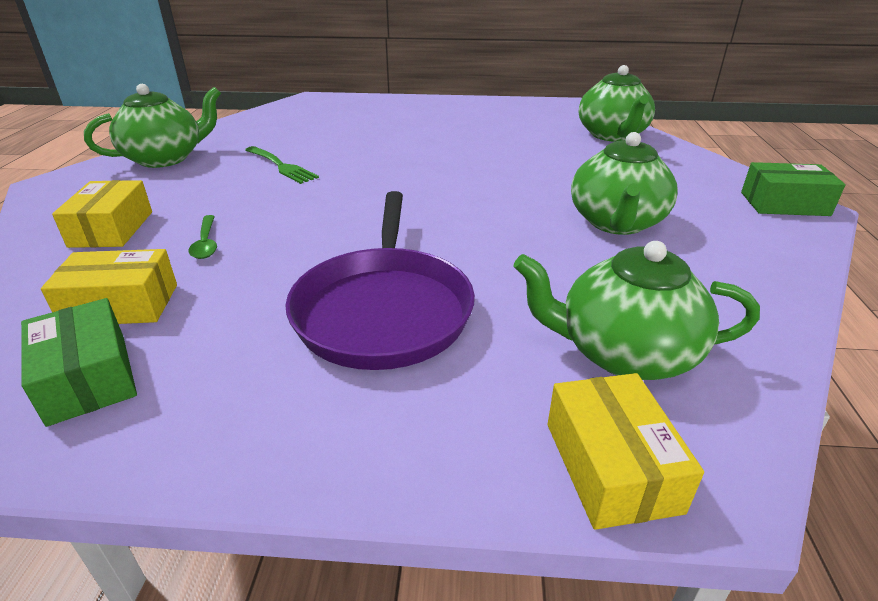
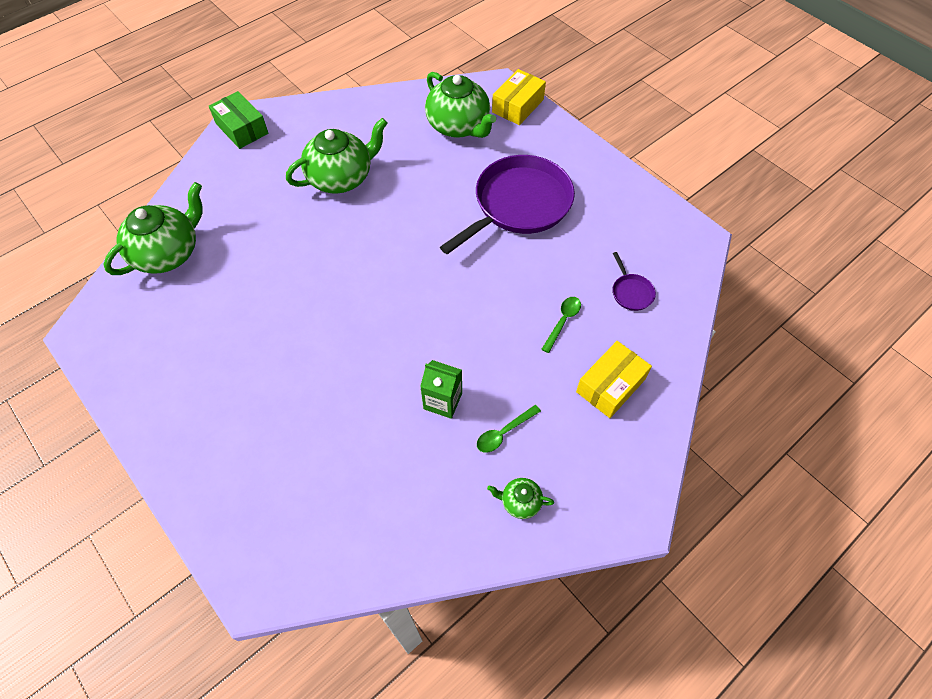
camera: 135 degrees left, 25 degrees up
green box [21,298,137,427] -> none
yellow box [41,249,177,324] -> purple pan [613,252,656,311]
green teapot [84,84,221,168] -> green teapot [487,478,554,519], size x0.46
green fork [245,146,319,184] -> green carton [420,360,462,419]
none -> green spoon [477,405,541,453]

